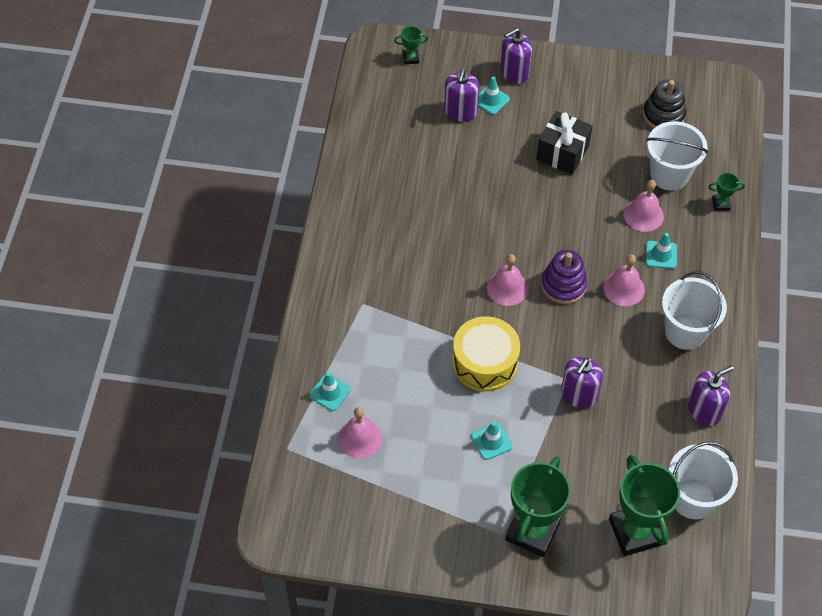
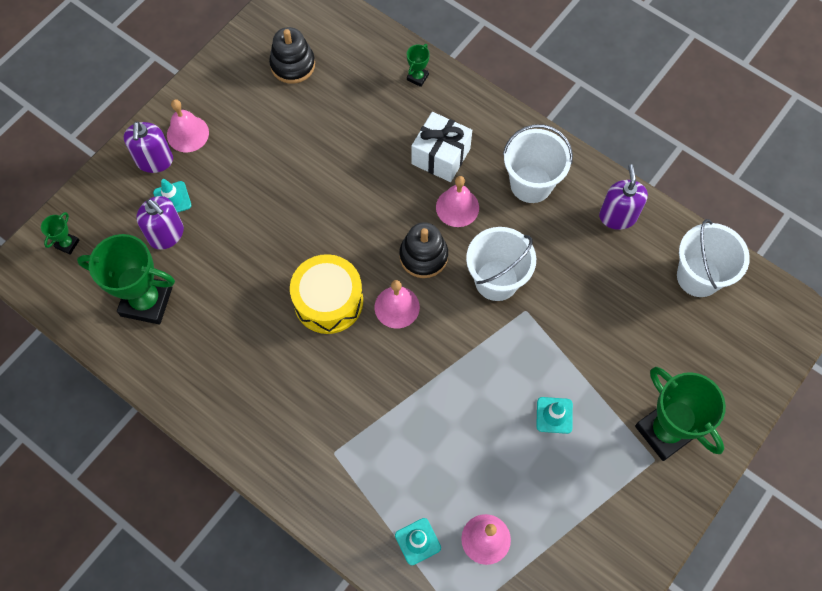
camera: 60 degrees left, 10 degrees up
yellow drum [452,316,520,391] -> yellow drum moved to [290,254,363,334]
black gift [536,111,593,175] -> none
purple stacking toy [541,250,587,304] -> black stacking toy [399,222,448,278]
purple soap dispenser [561,357,603,409] -> none
green trophy [609,455,680,556] -> green trophy moved to [77,234,175,325]
pink bell [624,180,664,232] -> pink bell moved to [167,99,209,152]
white bucket [646,121,708,191] -> white bucket moved to [466,227,536,301]
turquoise traffic cone [646,233,677,269] -> white gift [411,112,472,182]

